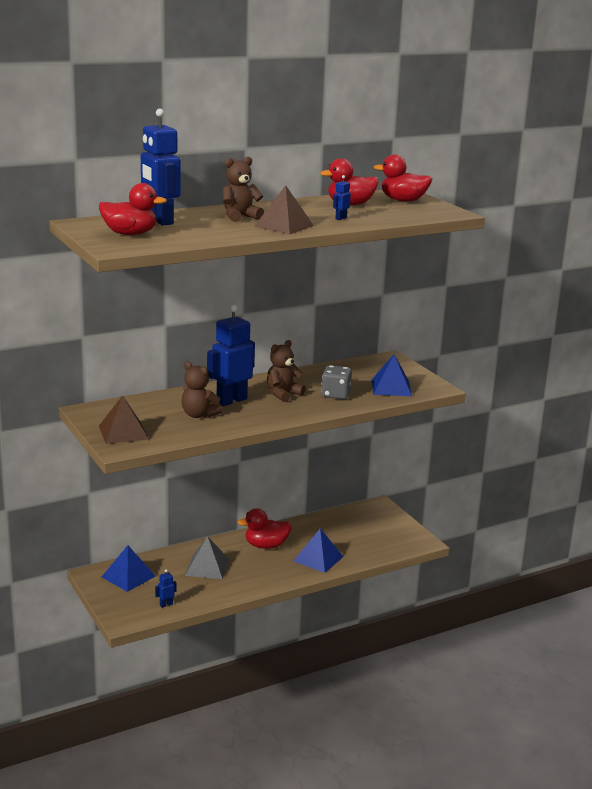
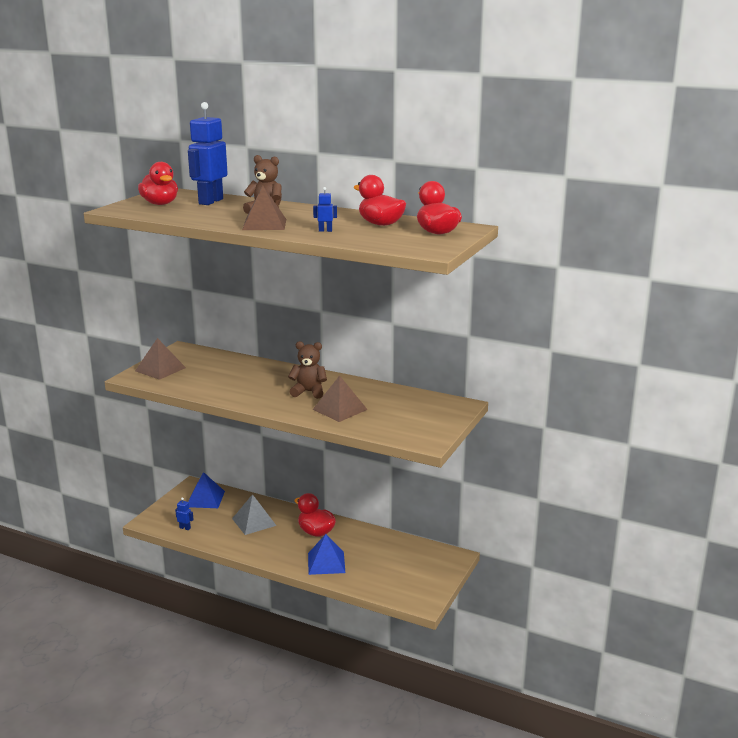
camera: 55 degrees right, 0 degrees up
brown teddy bear [181,361,223,418] -> none
blue robot [207,305,255,406] -> none
grey dice [321,365,352,399] -> brown pyramid [312,376,368,422]
blue pyramid [372,355,412,396] -> none

